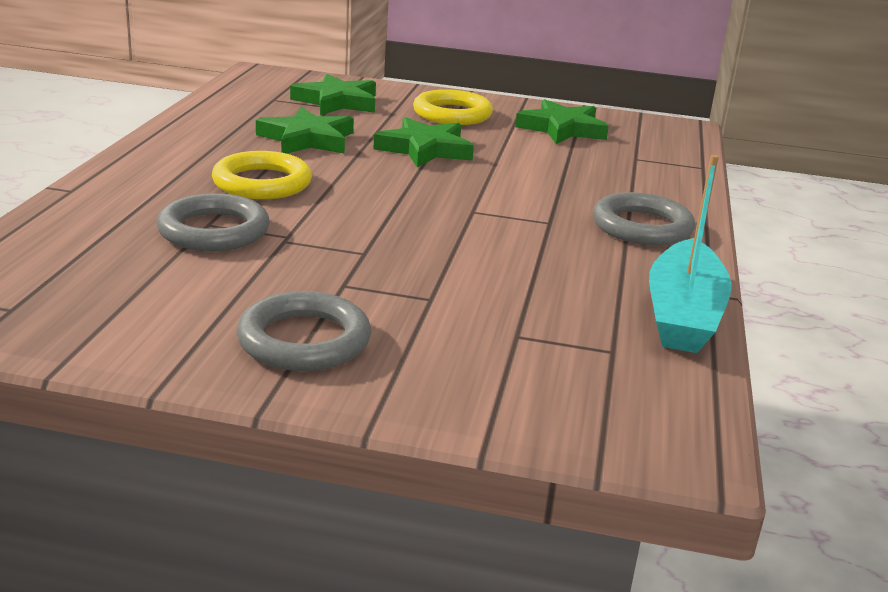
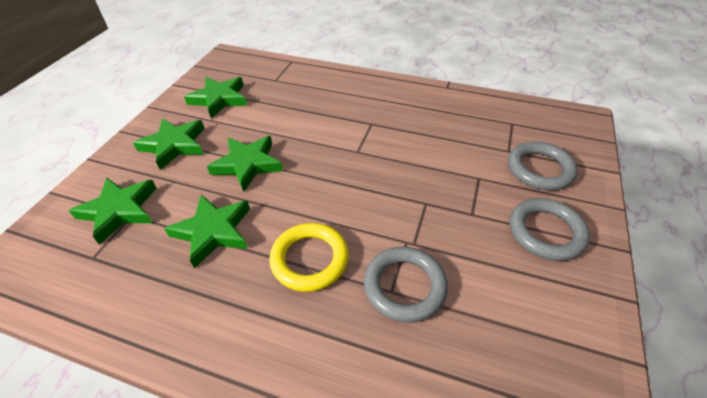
camera: 80 degrees left, 20 degrees up
yellow ring [413,89,493,125] -> green star [133,118,205,170]
grey ring [593,192,695,246] -> grey ring moved to [508,141,577,190]
turquoise boat [649,155,732,353] -> none

